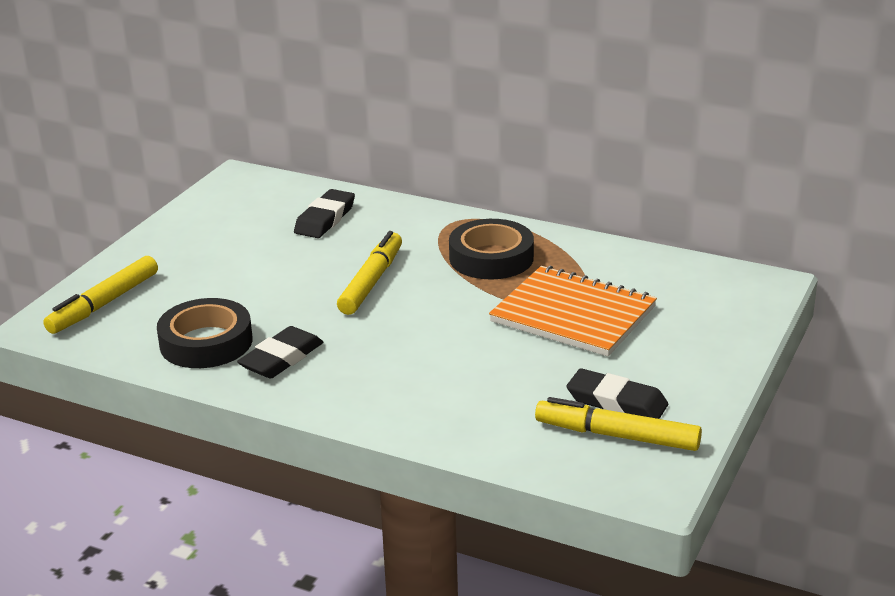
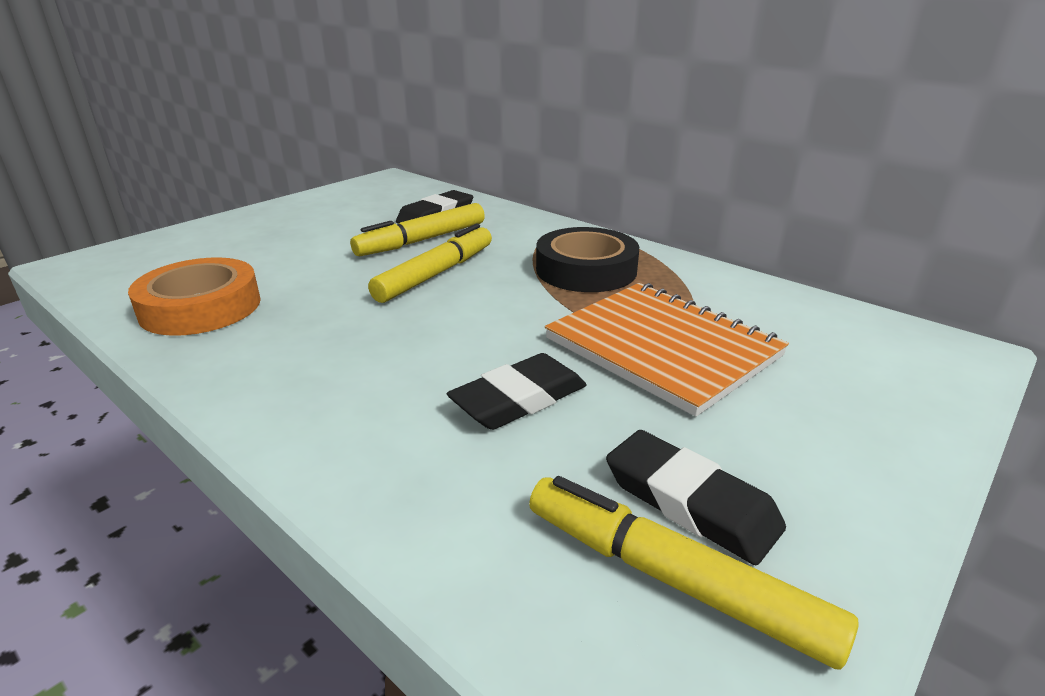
camera: 15 degrees right, 0 degrees up
yellow marker [43,256,158,334] -> yellow marker moved to [350,203,485,256]
black tape [157,298,253,368] -> orange tape [128,257,261,336]
black eraser [237,326,323,379] -> black eraser moved to [447,353,587,430]

